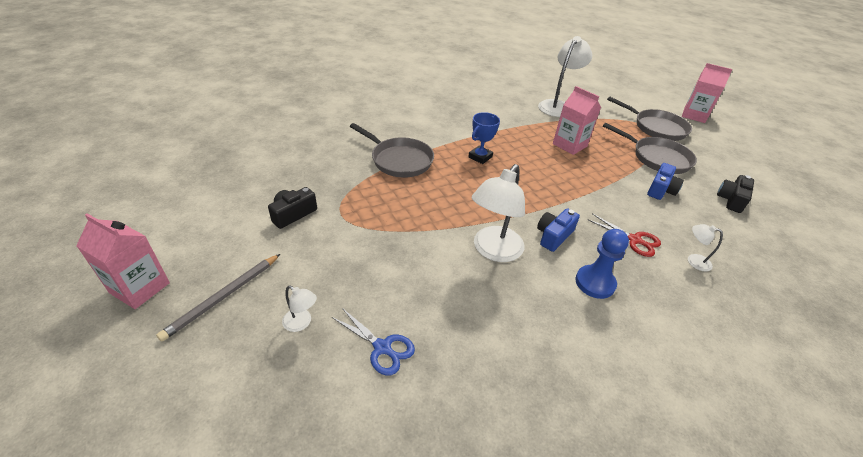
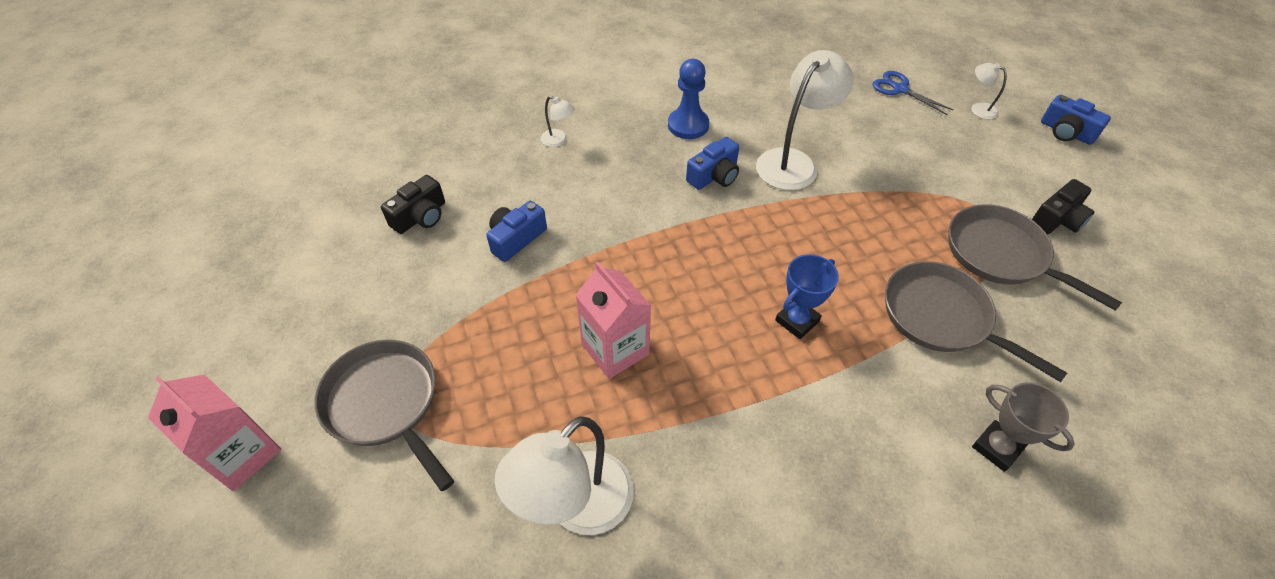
camera: 170 degrees left, 10 degrees up
pink carton [76,214,170,309] -> none
grey pencil [156,254,280,341] -> blue camera [1041,95,1111,145]
red scissors [587,214,661,257] -> none
grey pan [603,123,697,174] -> grey pan moved to [948,204,1122,311]
none -> grey trophy [972,382,1075,472]

